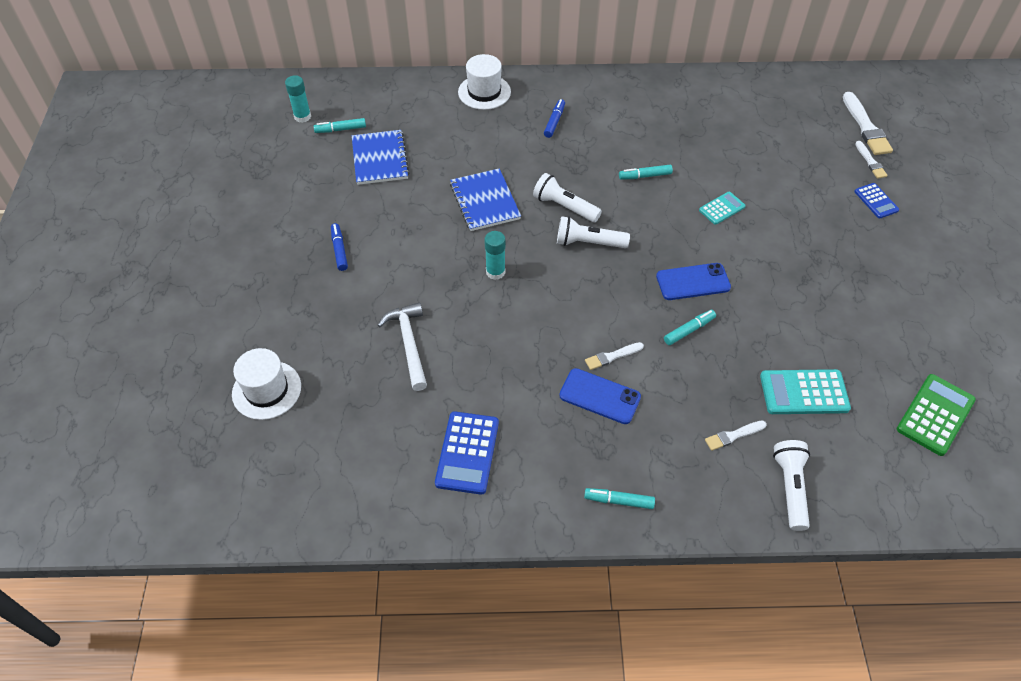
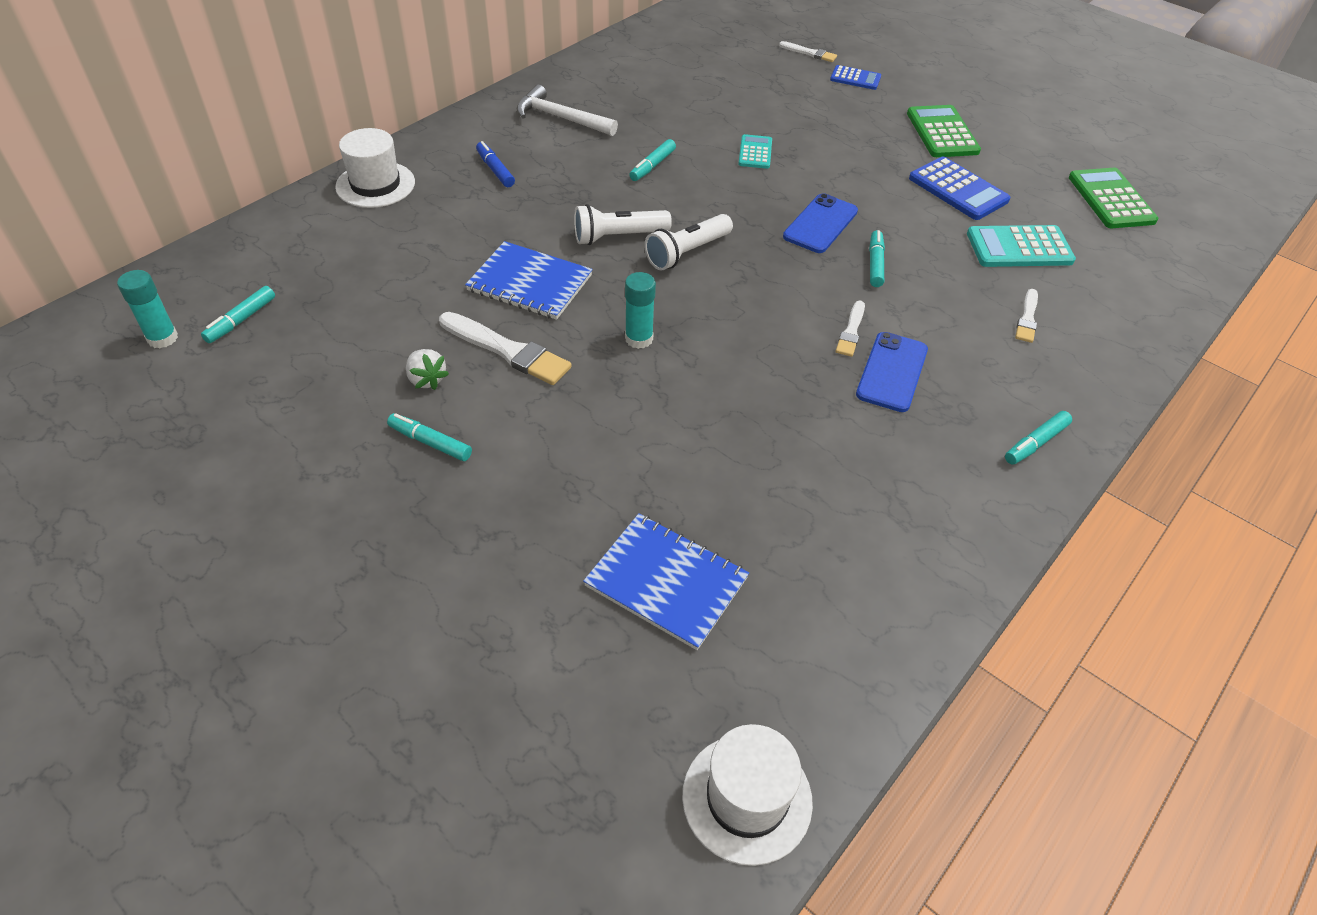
camera: 50 degrees left, 5 degrees down
white hat [232,348,301,420] -> white hat moved to [682,724,813,866]
blue marker [331,223,348,271] -> turquoise marker [387,413,472,461]
blue notebook [352,130,409,185] -> blue notebook moved to [583,513,749,650]
white hammer [378,302,427,391] -> white hammer moved to [516,85,618,136]
blue calculator [435,411,499,495] -> blue calculator moved to [909,157,1010,220]
blue phone [559,368,641,424] -> blue phone turned 45 degrees counterclockwise [856,332,928,412]
turquoise calculator [760,369,851,414] -> turquoise calculator turned 45 degrees clockwise [967,225,1076,267]
white flashlight [773,440,810,531] -> none
white brush [843,92,893,155] -> white brush moved to [439,312,572,385]
none -> white strawberry [406,349,449,390]
none -> green calculator [907,105,981,157]

